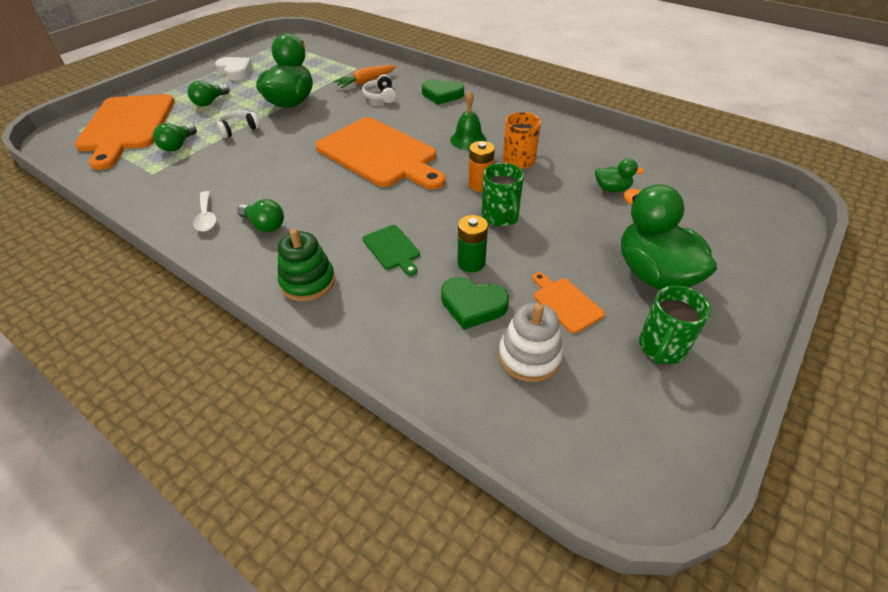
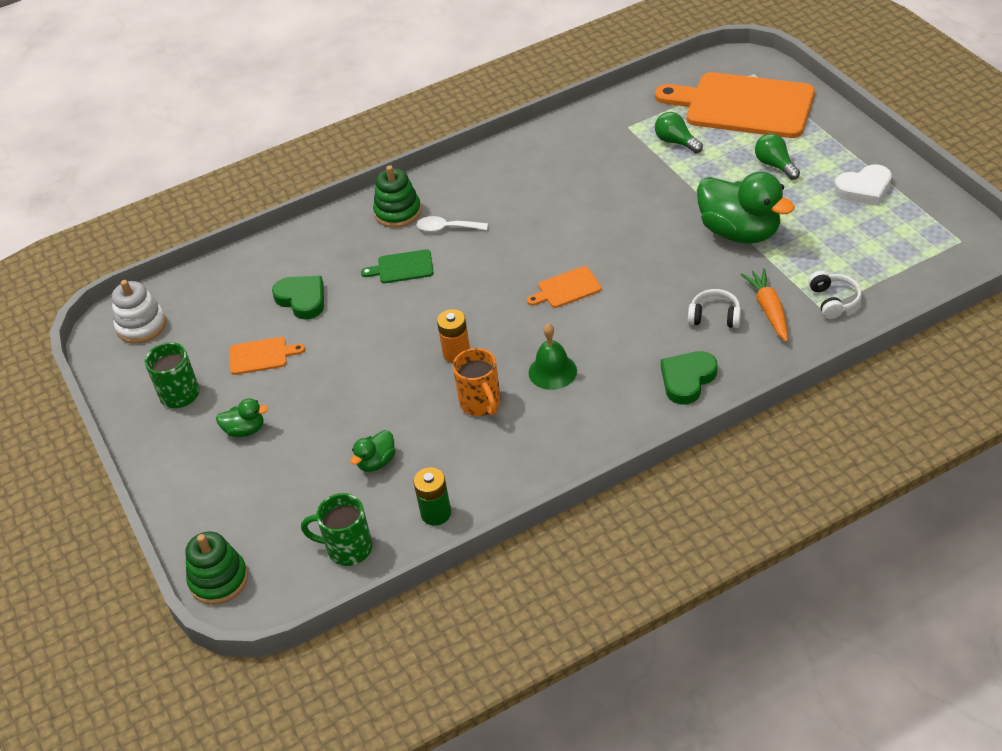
camera: 120 degrees right, 0 degrees up
white spoon [193,191,217,232] -> white spoon moved to [417,216,488,232]
white headphones [217,110,260,138] -> white headphones moved to [808,271,862,319]
green light bulb [237,199,284,232] -> none
orange cutting board [316,117,446,190] -> orange cutting board [527,266,602,308], size x0.42
green heart [441,277,509,330] -> green heart turned 90 degrees clockwise [272,276,324,319]
green battery [457,215,488,272] -> green battery moved to [413,468,451,526]
green mug [482,163,524,226] -> green mug moved to [301,493,373,566]
white stacking toy [499,303,563,382] -> white stacking toy moved to [112,280,166,344]
green duck [621,184,717,289] -> green duck [216,398,268,437], size x0.47
none -> green stacking toy [185,532,248,605]

